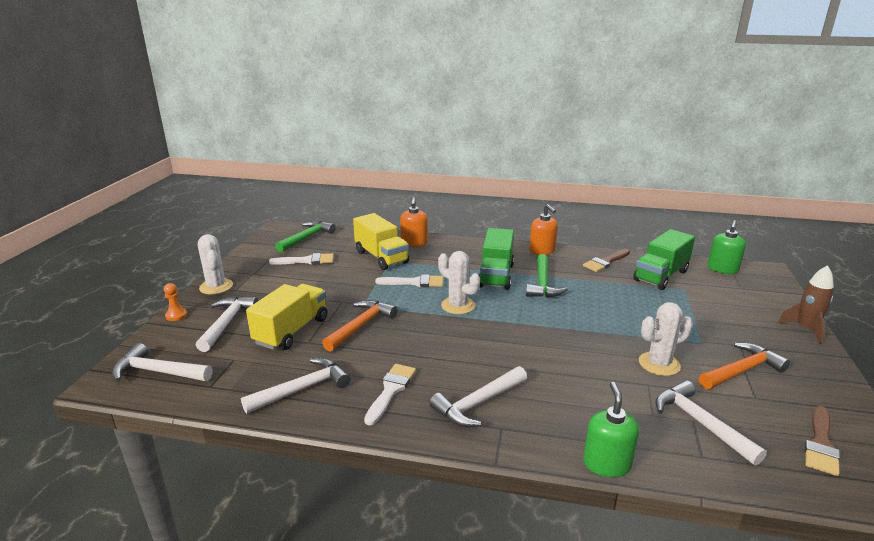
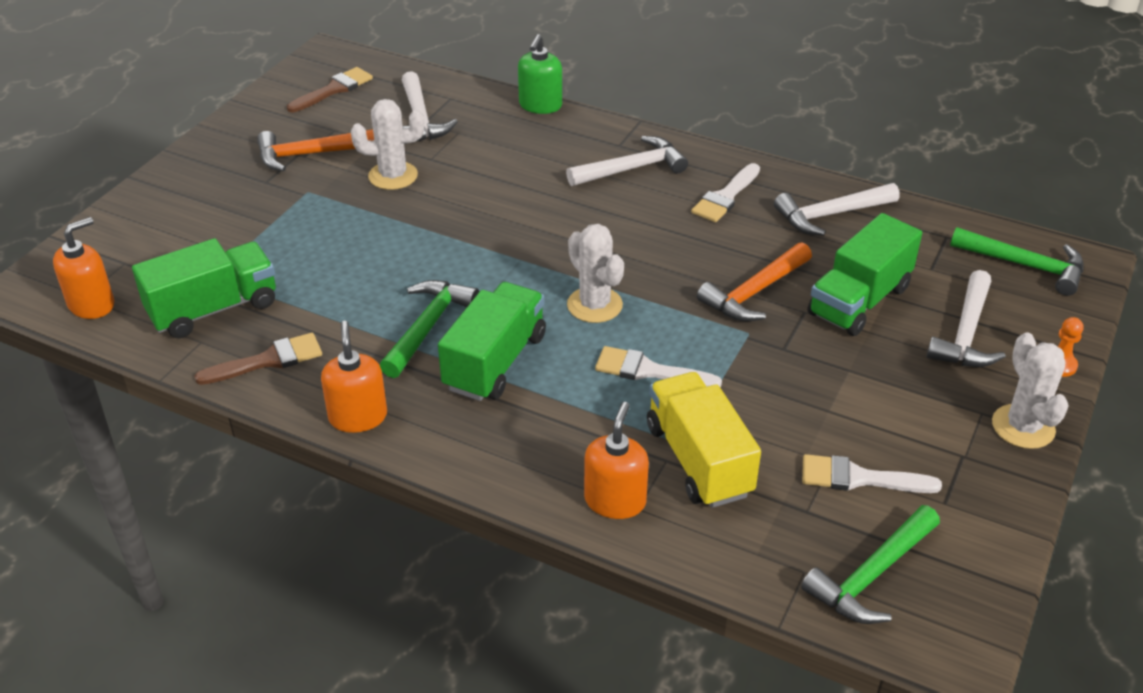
camera: 165 degrees left, 15 degrees up
white hammer [112,343,212,381] -> green hammer [950,227,1084,296]
yellow truck [246,284,327,350] -> green truck [807,213,922,336]
green soap dispenser [708,220,746,274] -> orange soap dispenser [53,217,114,319]
brown rocket [778,265,834,344] -> none

